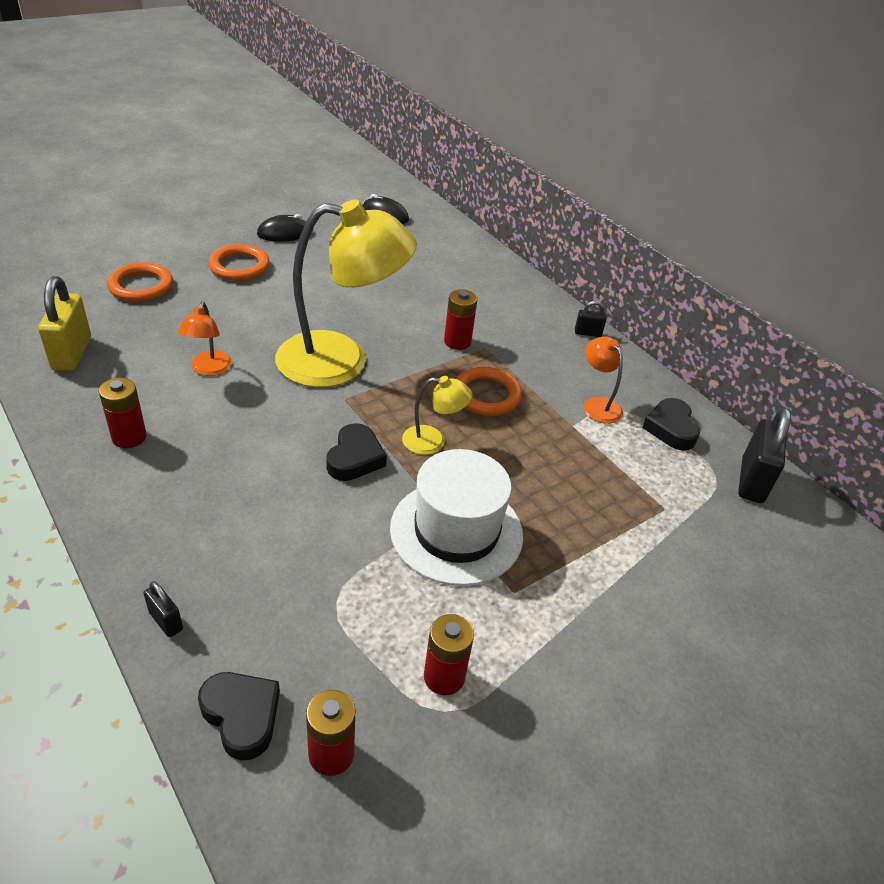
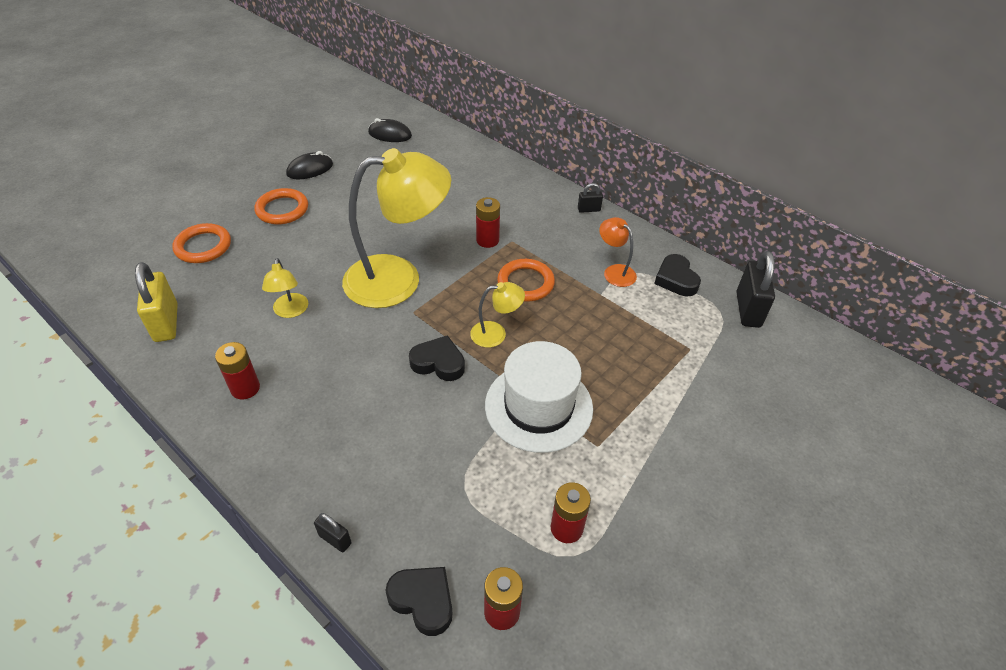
camera: 10 degrees left, 5 degrees up
orange lamp [178,302,232,376] -> yellow lamp [262,258,308,318]
black heart [326,423,387,481] -> black heart turned 75 degrees counterclockwise [409,335,465,381]

